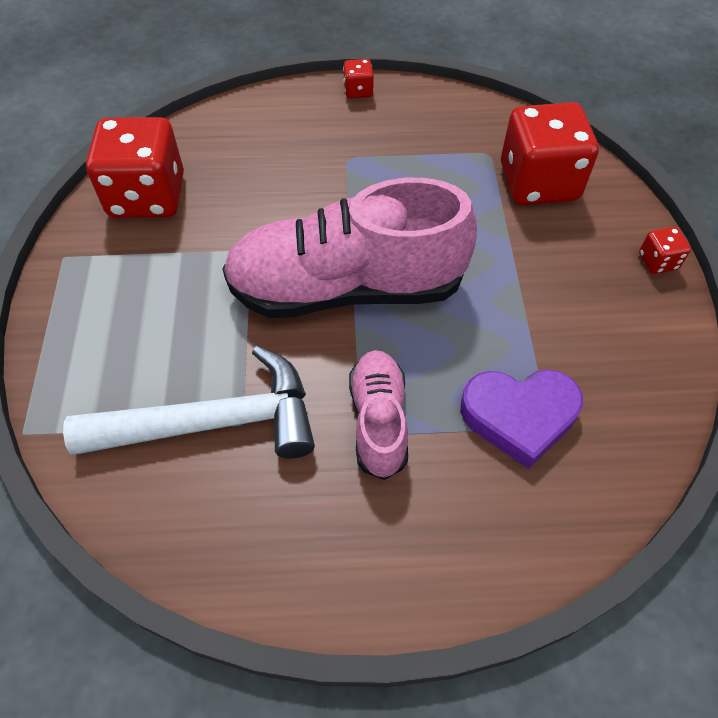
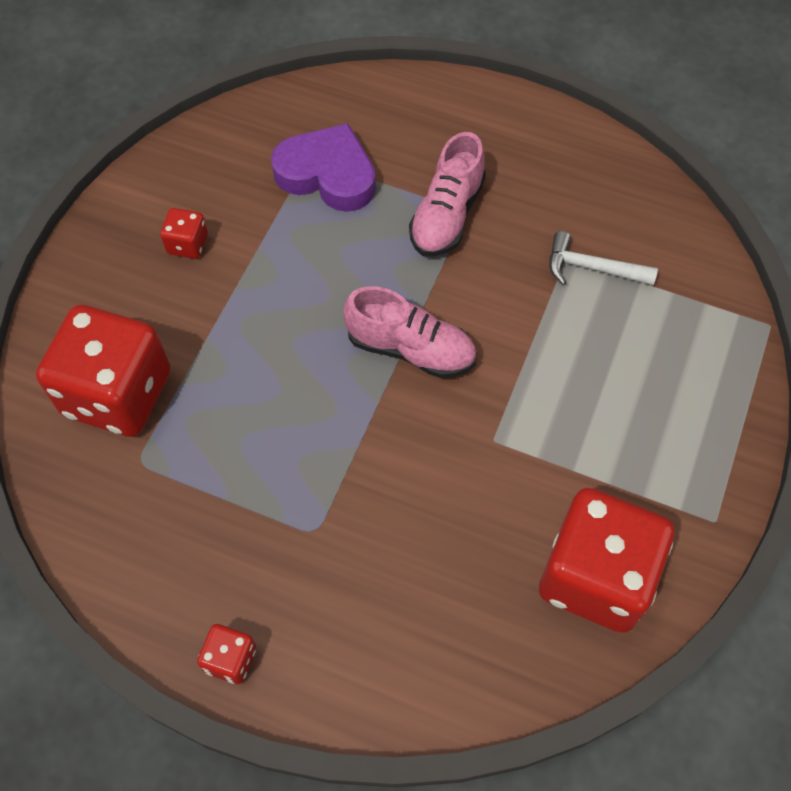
camera: 155 degrees left, 5 degrees up
white hammer [63,346,315,459] -> white hammer [549,231,658,285], size x0.48
pink shoe [222,178,477,318] -> pink shoe [343,286,476,378], size x0.51
red dice [639,227,691,274] -> red dice moved to [160,208,208,259]

